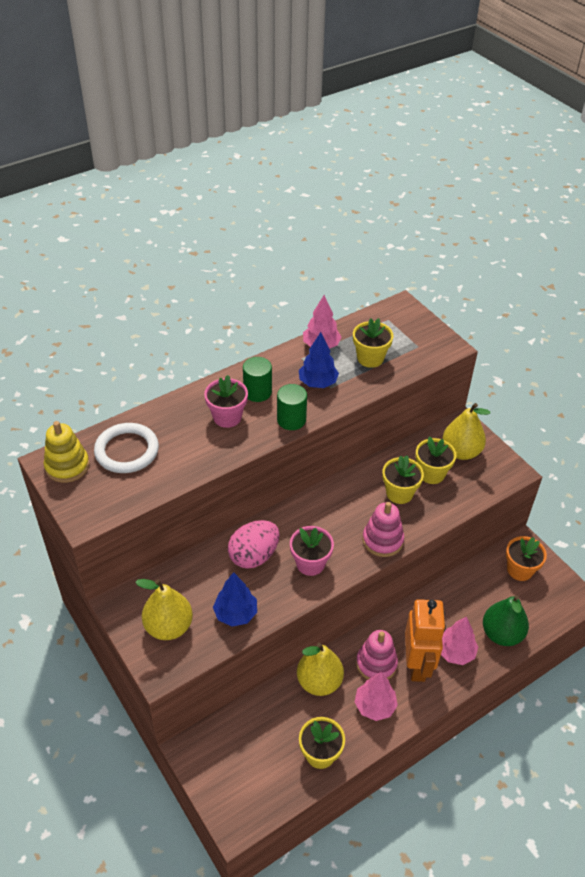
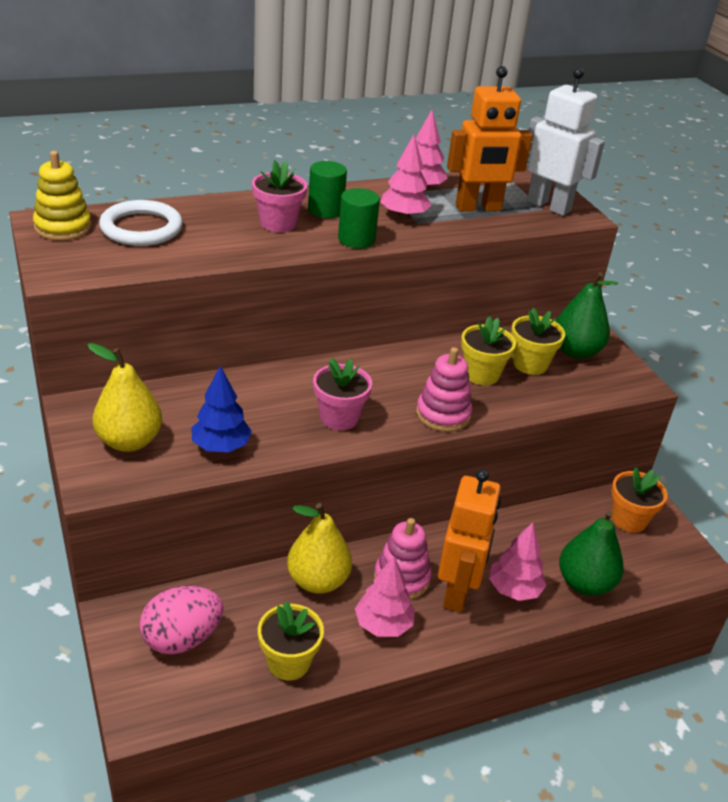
camera: 10 degrees right, 10 degrees down
pink egg [228,520,280,569] -> pink egg moved to [139,586,224,654]
blue tree [299,332,339,388] -> pink tree [380,135,432,219]
yellow flower pot [353,318,394,368] -> orange robot [447,66,533,212]
yellow pear [443,403,490,460] -> green pear [555,272,618,359]
none -> white robot [527,67,605,216]

